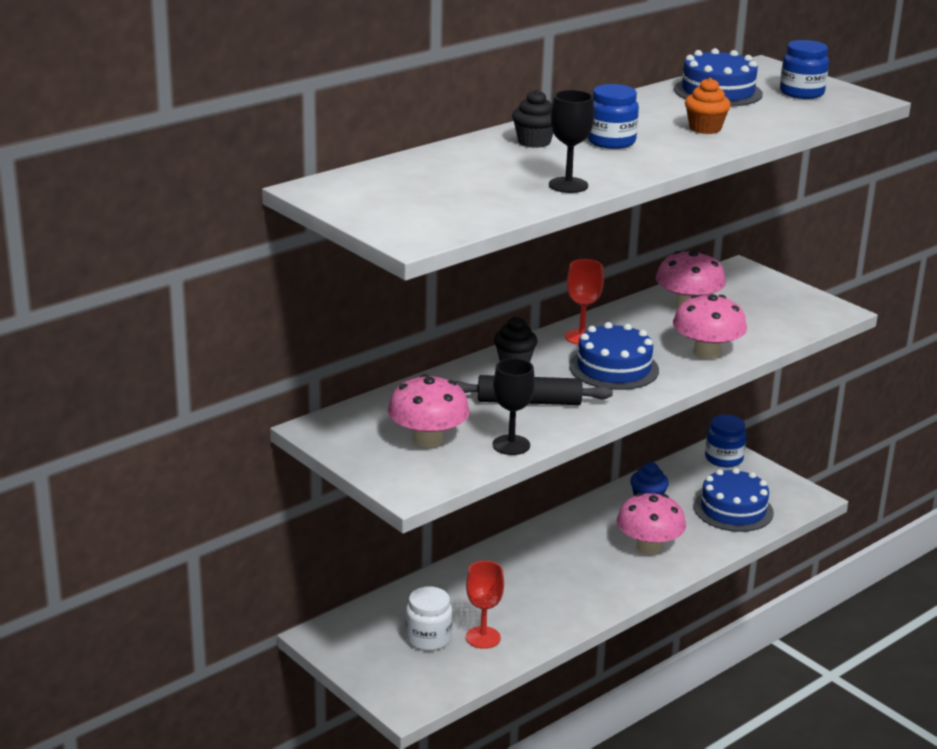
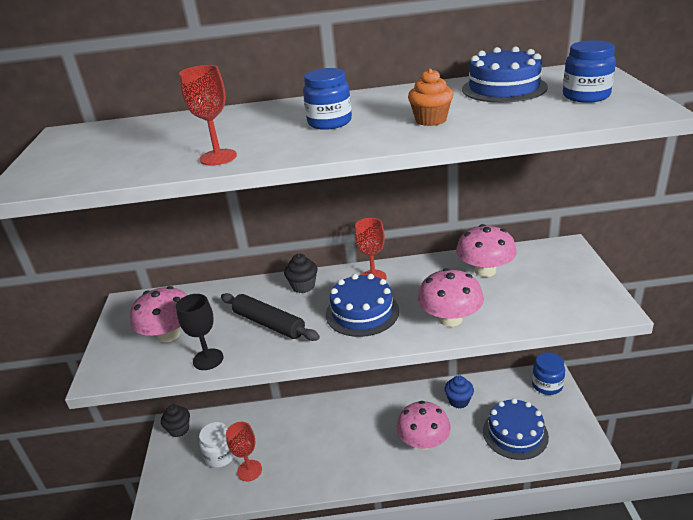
camera: 40 degrees right, 5 degrees up
black cupcake [512,90,553,148] -> black cupcake moved to [161,405,190,437]
black goblet [549,90,594,193] -> red goblet [179,65,237,165]

